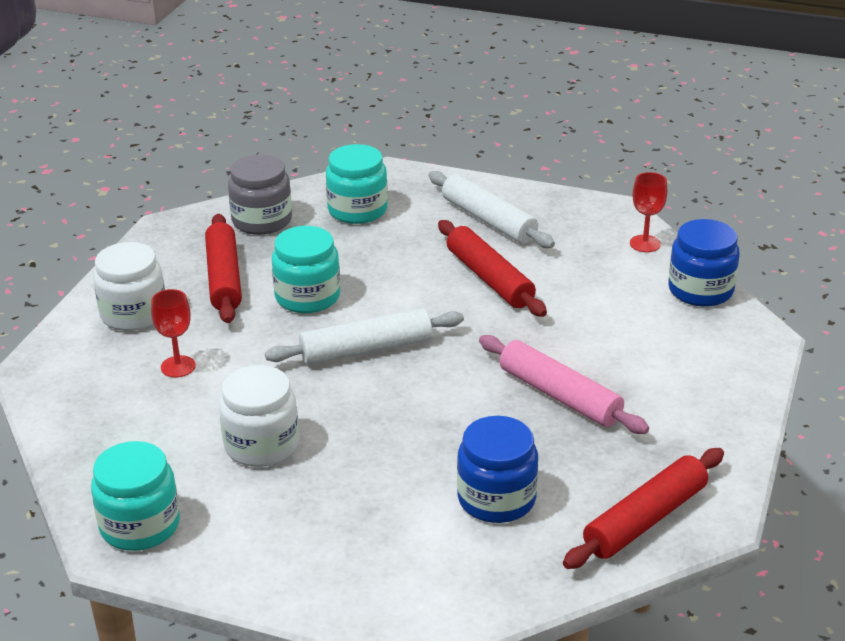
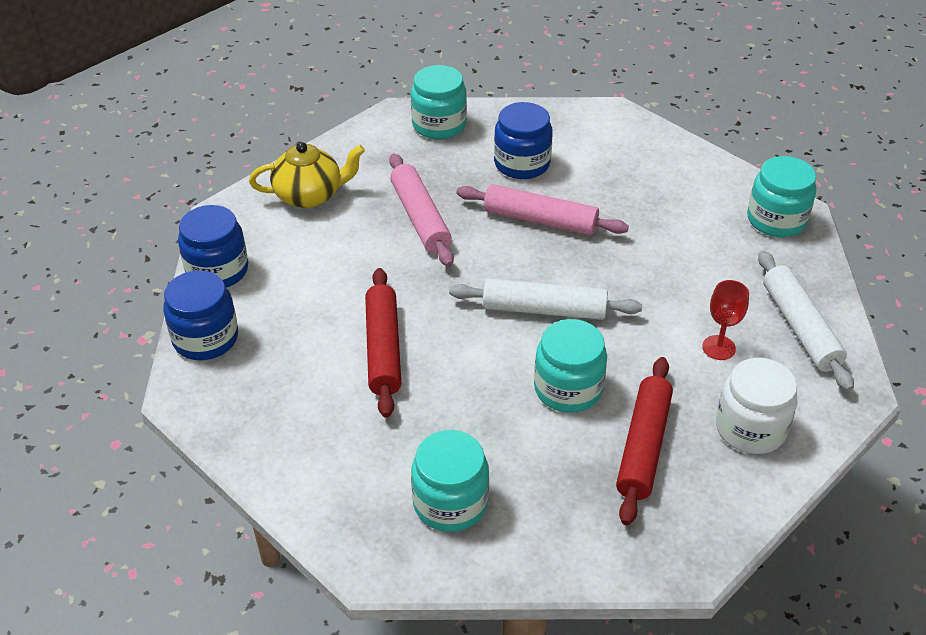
camera: 155 degrees left, 10 degrees up
white jar [219,365,299,467] -> none
grey jar [228,154,292,235] -> none
white rolling pin [428,171,555,248] -> white rolling pin moved to [758,251,854,391]
red rolling pin [563,448,724,569] -> turquoise jar [411,65,467,140]
red goblet [630,172,667,252] -> blue jar [163,270,238,360]
none -> yellow teapot [249,142,365,208]
none -> pink rolling pin [456,184,629,235]

